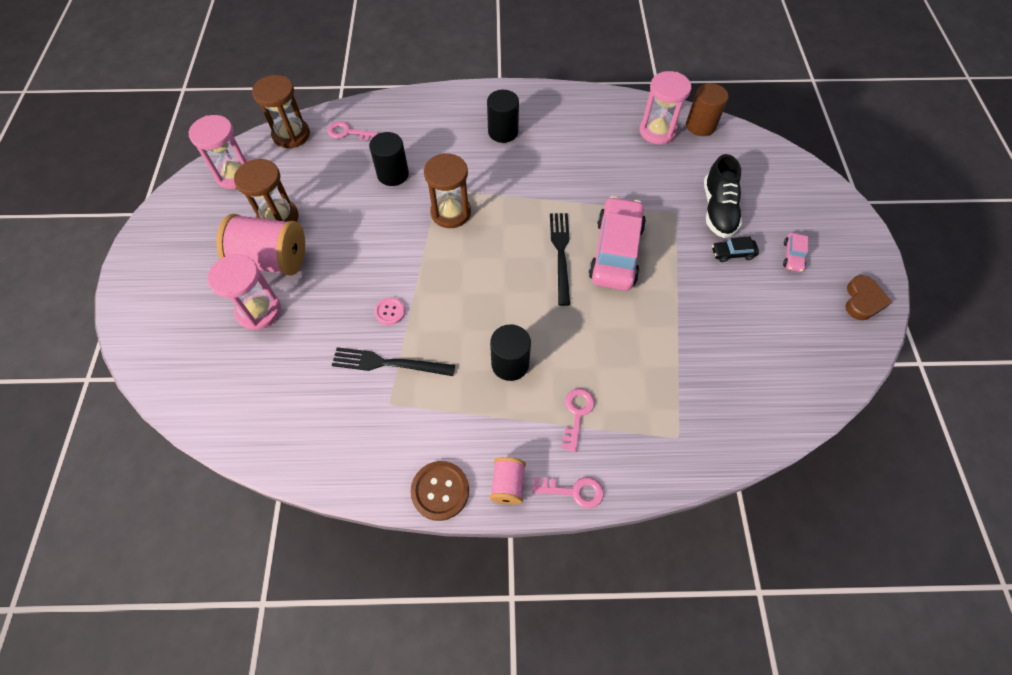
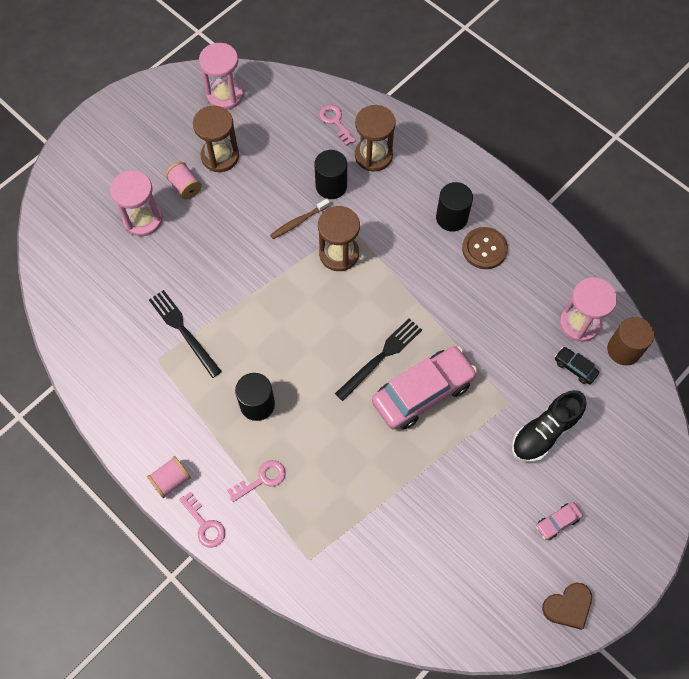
camera: 45 degrees right, 5 degrees up
pink spool [216,214,305,276] -> pink spool [166,162,202,200], size x0.50
brown hourglass [252,75,310,148] -> brown hourglass moved to [355,105,396,172]
pink button [374,297,405,325] -> none
brown button [410,461,469,521] -> brown button moved to [462,227,508,269]
black car [712,236,759,262] -> black car moved to [555,347,599,384]
none -> brown toothbrush [270,199,330,239]

